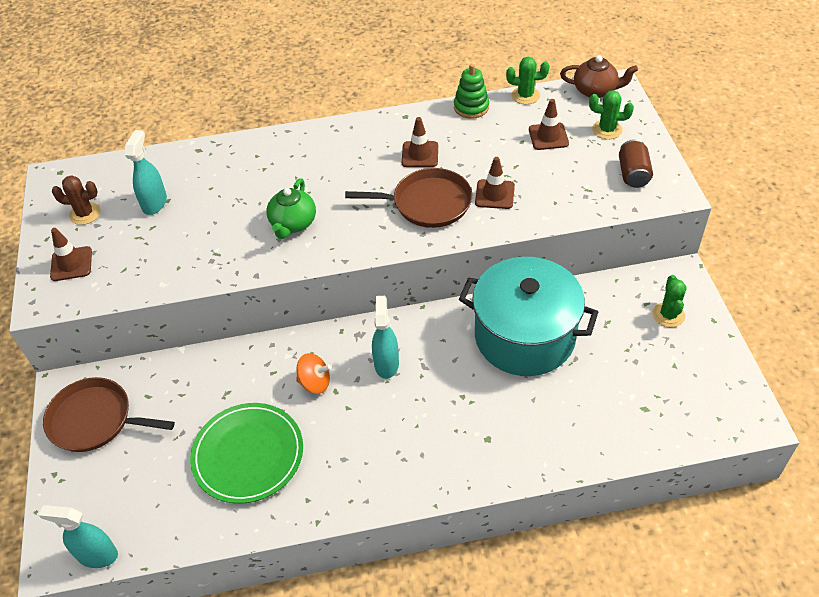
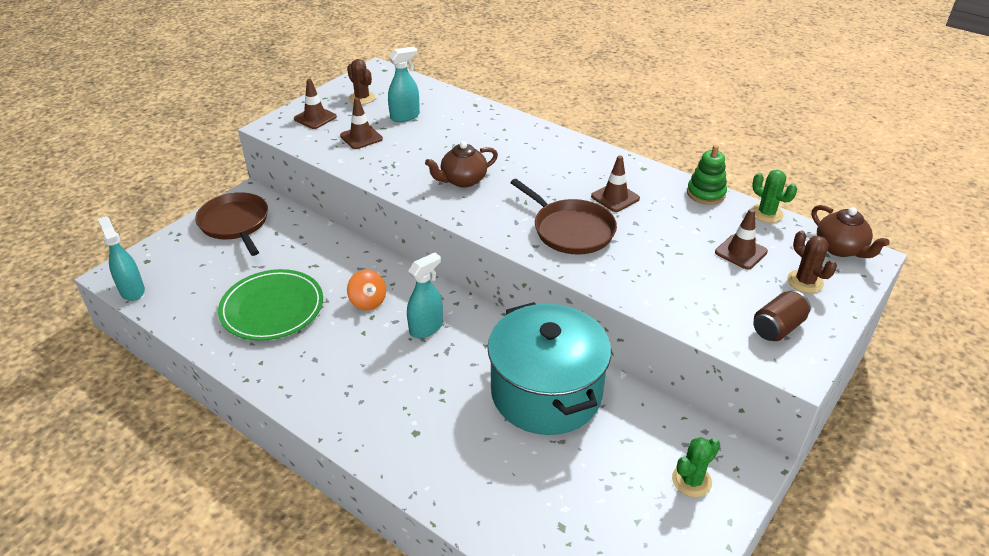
camera: 45 degrees right, 10 degrees down
green teapot [266,178,316,239] -> brown teapot [425,141,498,187]
brown traffic cone [475,157,515,209] -> brown traffic cone moved to [340,98,383,149]
green cactus [589,90,634,139] -> brown cactus [787,230,837,293]

